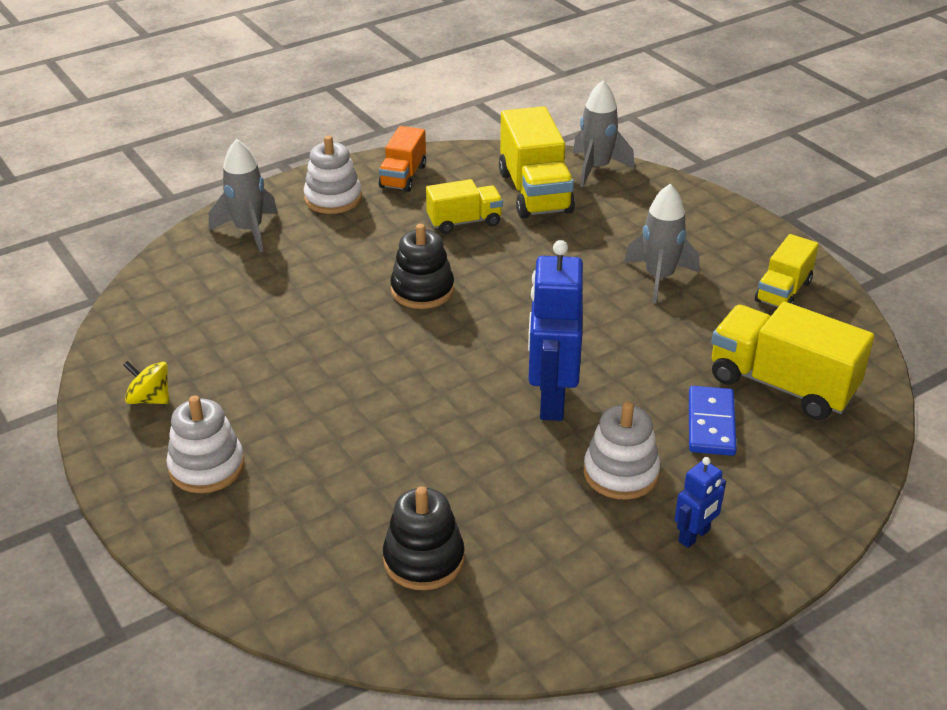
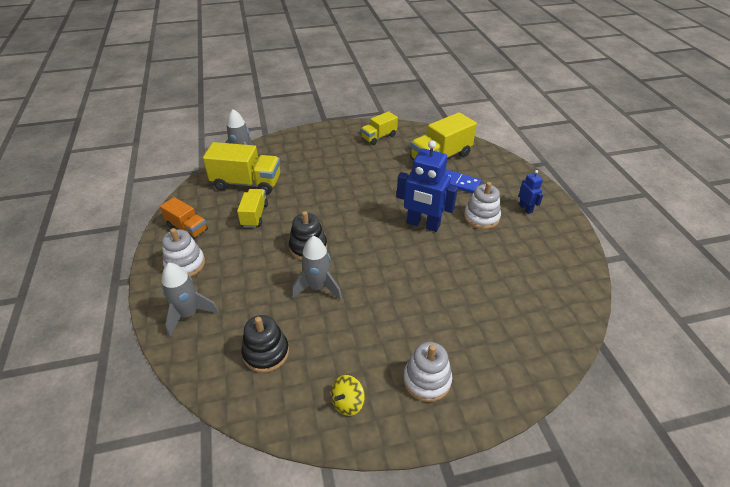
camera: 70 degrees left, 5 degrees up
black stacking toy [383,486,465,590] -> black stacking toy moved to [241,315,289,373]
grey rocket [624,184,699,304] -> grey rocket moved to [292,236,342,300]
yellow truck [755,234,819,307] -> yellow truck turned 90 degrees clockwise [361,111,398,145]

